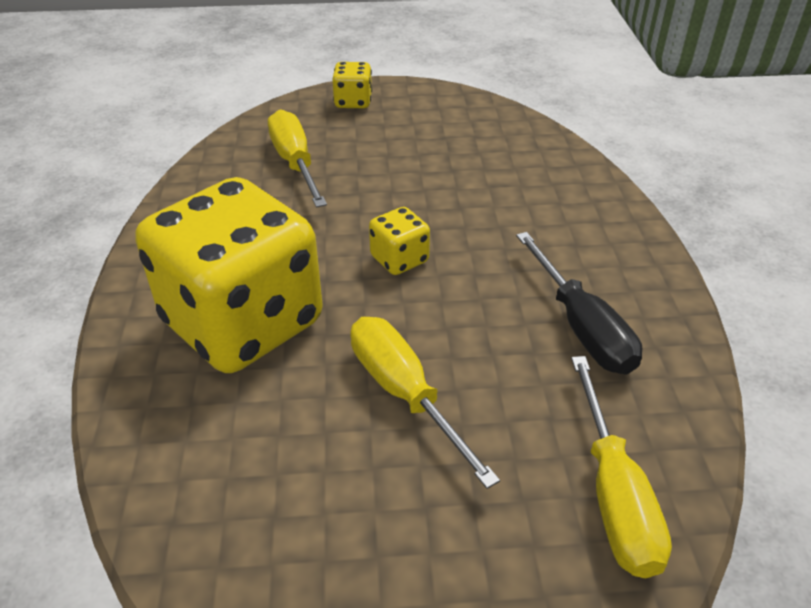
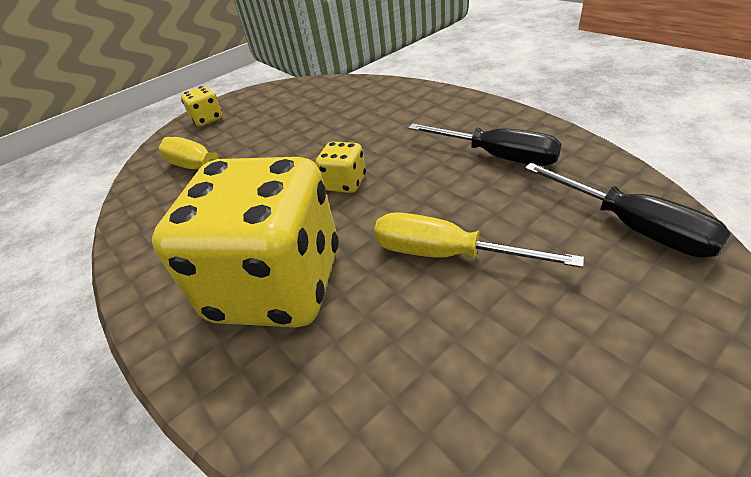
camera: 30 degrees left, 0 degrees up
yellow screwdriver [571,356,672,578] -> black screwdriver [524,163,731,257]

